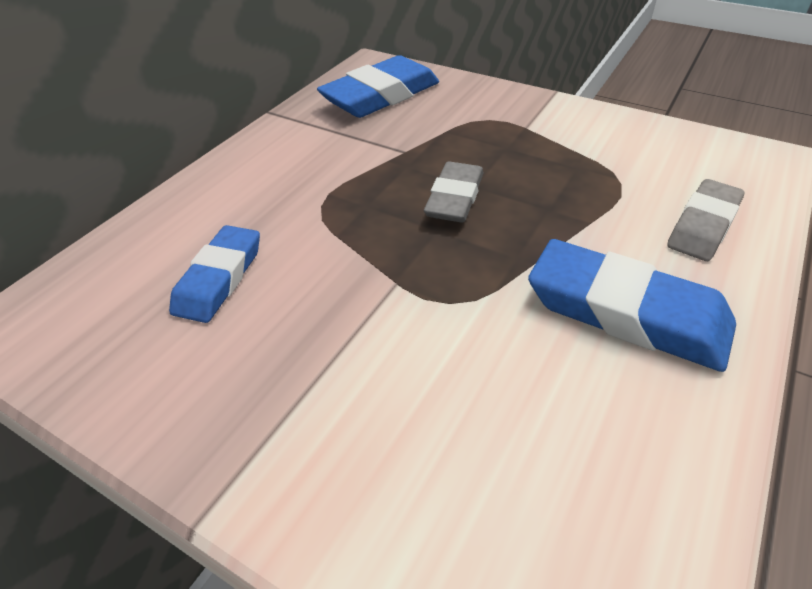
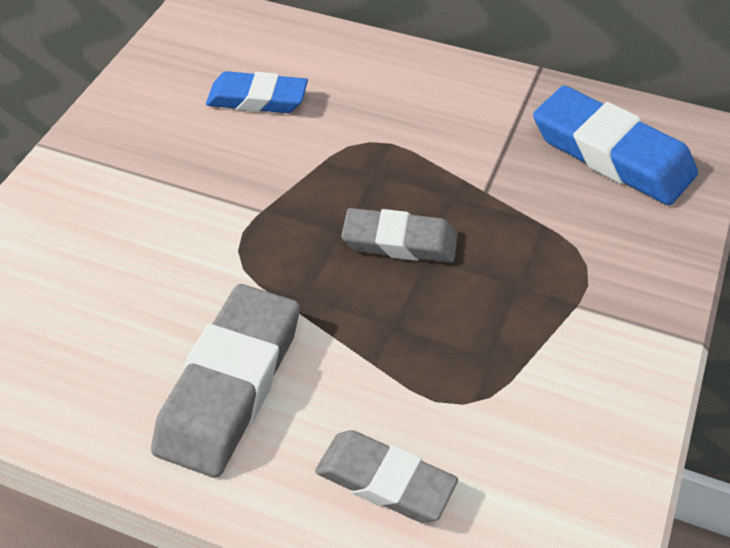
camera: 80 degrees right, 5 degrees up
blue eraser [528,239,736,372] -> grey eraser [151,284,300,478]

